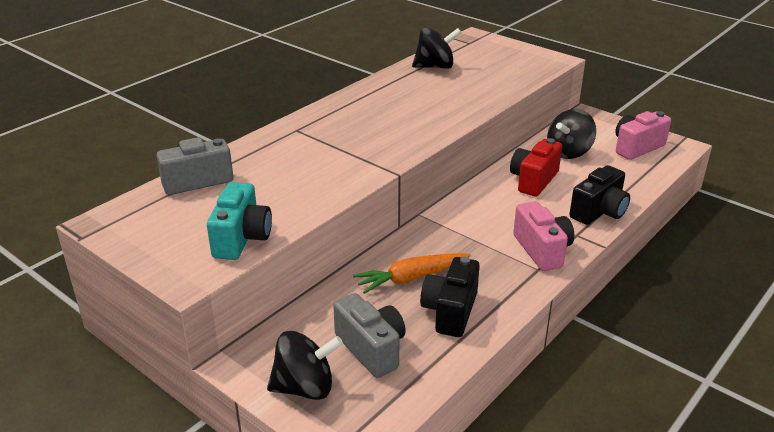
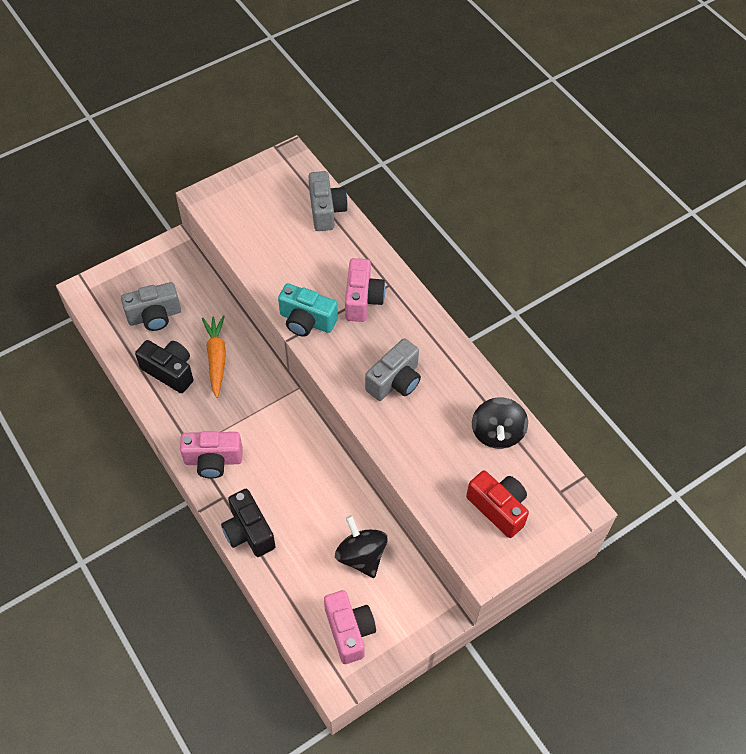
camera: 105 degrees right, 25 degrees up
turquoise camera [207,182,272,260] -> turquoise camera moved to [278,283,338,337]
black spinning top [267,331,343,400] -> none
red camera [510,138,562,197] -> red camera moved to [466,470,529,538]
none -> pink camera [345,258,386,322]
none -> grey camera [365,338,421,401]

